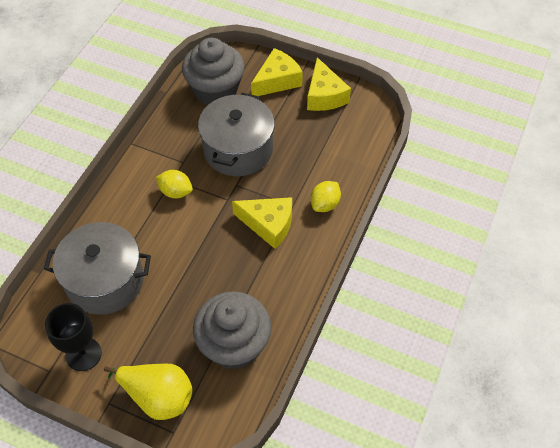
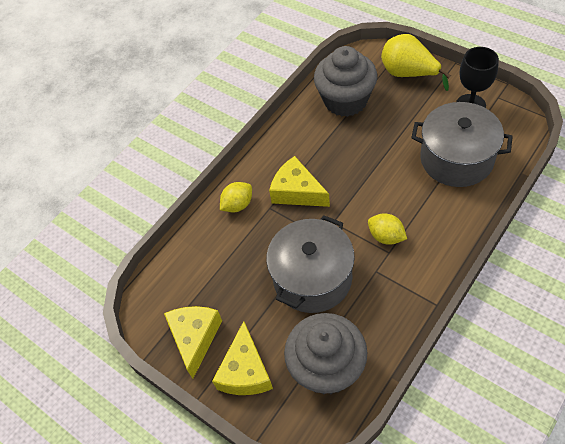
camera: 160 degrees left, 0 degrees up
yellow cheese [251,48,303,96] -> yellow cheese turned 60 degrees counterclockwise [212,321,273,395]

